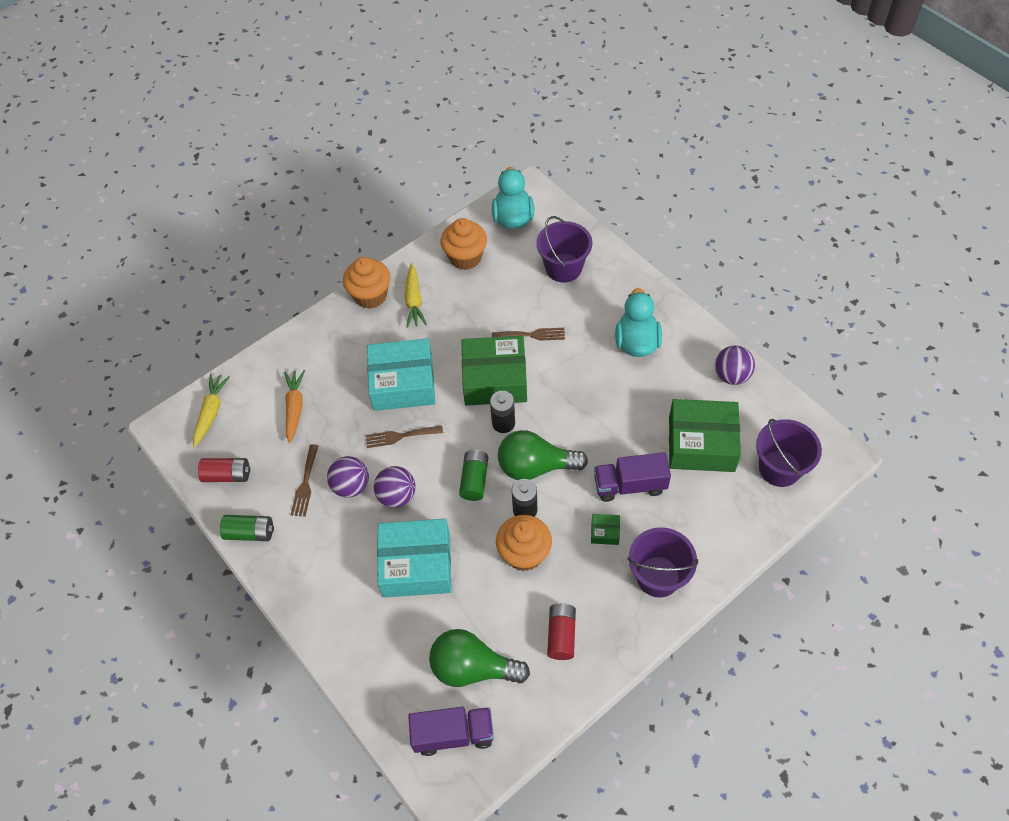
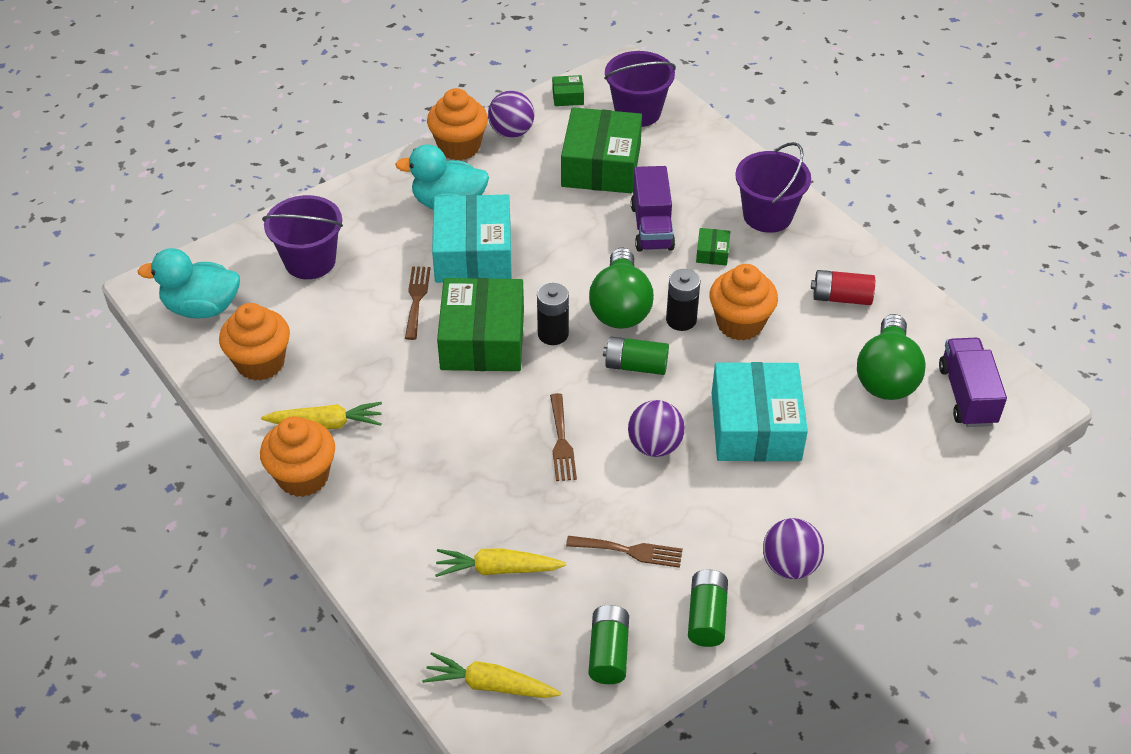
camera: 90 degrees left, 10 degrees down
red battery [198,458,250,482] -> green battery [588,605,629,684]
orange carrot [284,370,305,444] -> yellow carrot [435,548,566,577]
purple ball [327,456,369,498] -> purple ball moved to [763,518,824,579]
turquoise box [367,338,435,411] -> turquoise box moved to [432,195,512,283]
none -> orange cupcake [427,88,488,160]
none -> green box [552,75,584,106]

